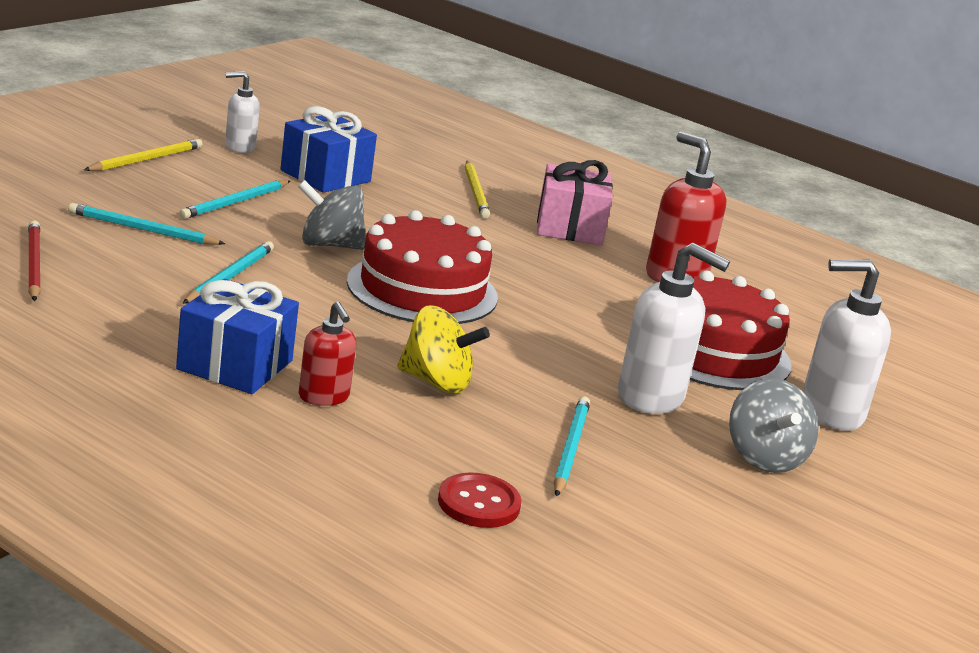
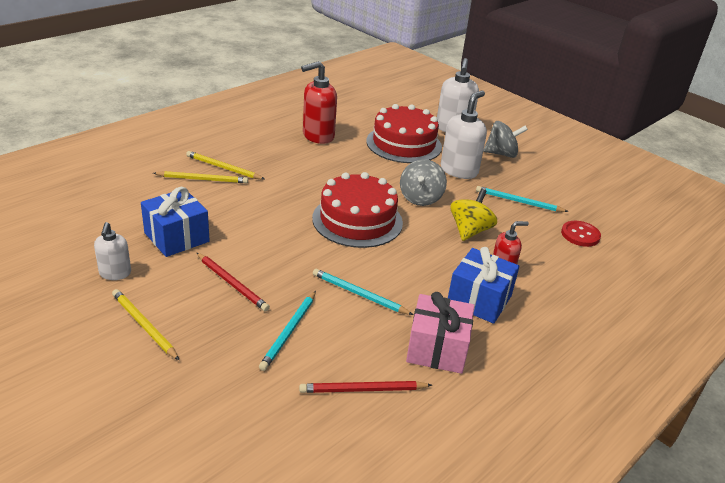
camera: 80 degrees left, 10 degrees up
turquoise pencil [179,180,290,219] -> red pencil [196,252,270,312]
grey spinning top [298,180,366,250] -> grey spinning top moved to [400,159,447,206]
pink gift [537,160,613,245] -> pink gift moved to [406,292,474,374]
none -> yellow pencil [186,151,264,180]

